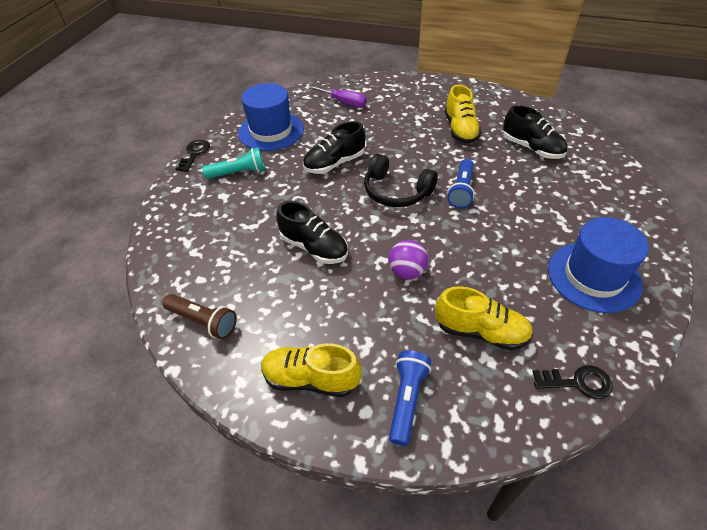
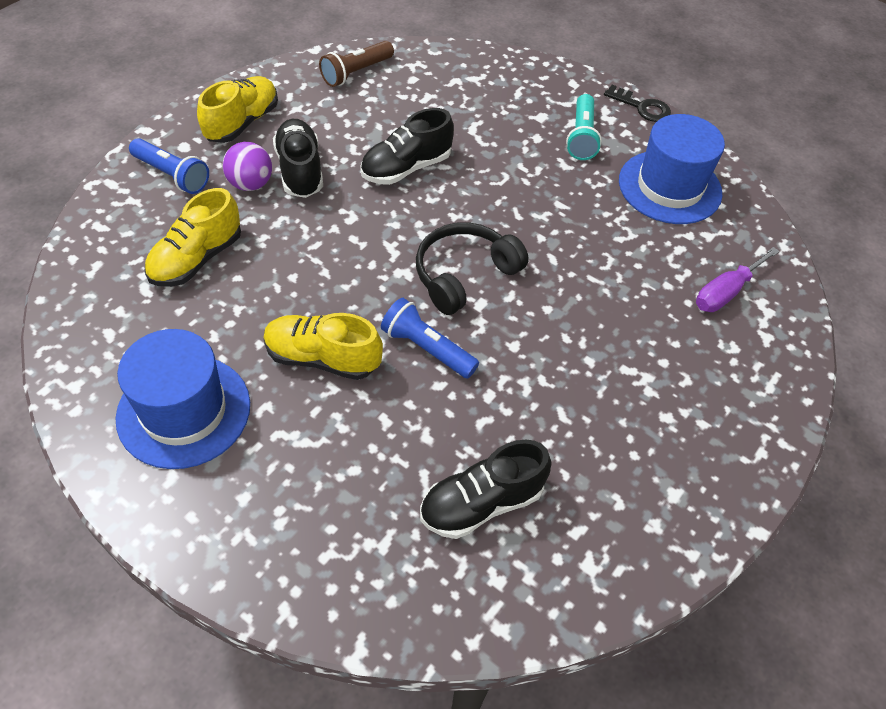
camera: 105 degrees right, 5 degrees up
black shoe [303,121,365,174] -> black shoe moved to [273,119,323,198]
purple ball [388,240,428,279] -> purple ball moved to [223,142,272,191]
yellow shoe [445,85,481,144] -> yellow shoe moved to [263,313,383,380]
black key [533,365,613,399] -> none

